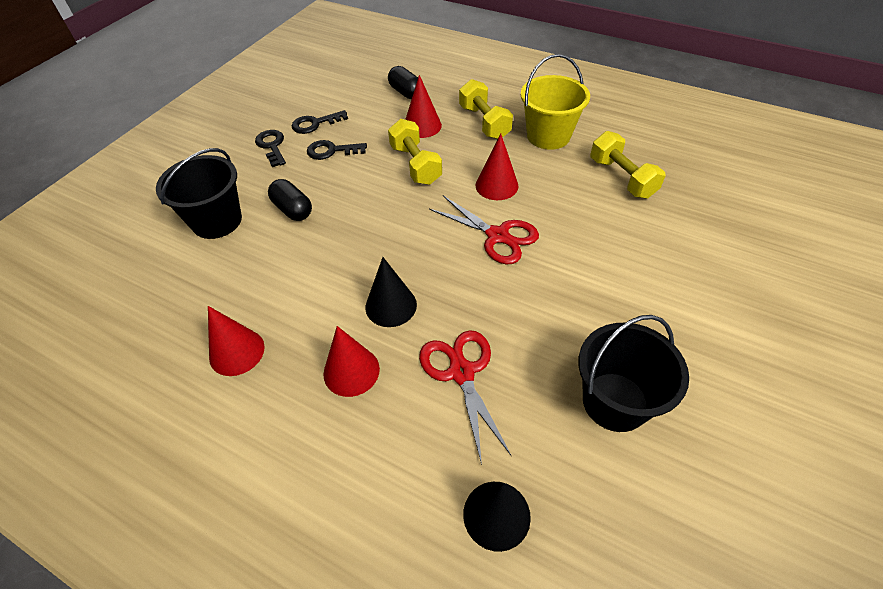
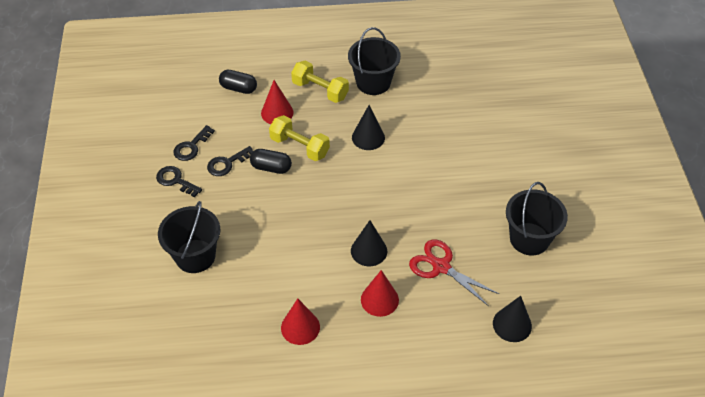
camera: 35 degrees left, 0 degrees up
black capsule [268,179,312,221] -> black capsule moved to [250,149,292,174]
red scissors [429,196,539,264] -> none
red cone [475,134,519,200] -> black cone [352,105,385,150]
yellow bucket [521,54,590,150] -> black bucket [348,27,401,95]
yellow dumbbell [591,131,665,198] -> none

